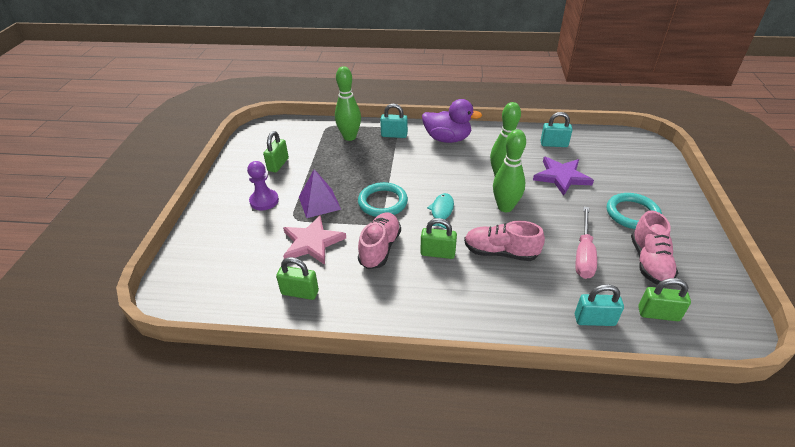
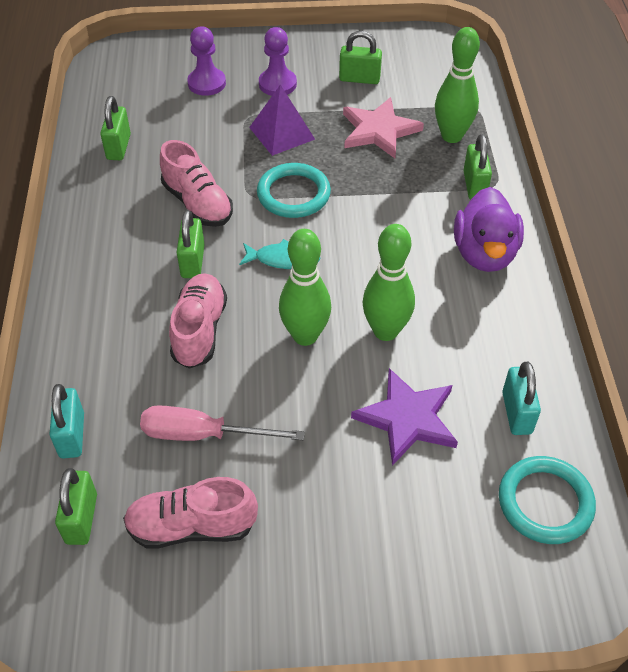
camera: 80 degrees right, 10 degrees up
pink star [283,215,346,265] -> pink star moved to [343,97,424,158]
pink shoe [358,212,401,269] -> pink shoe turned 45 degrees clockwise [160,140,233,227]
turquoise padlock [380,104,408,138] -> green padlock [463,134,492,200]
turquoise ring [607,193,662,229] -> turquoise ring moved to [499,456,596,544]
none -> purple pawn [187,26,226,96]

